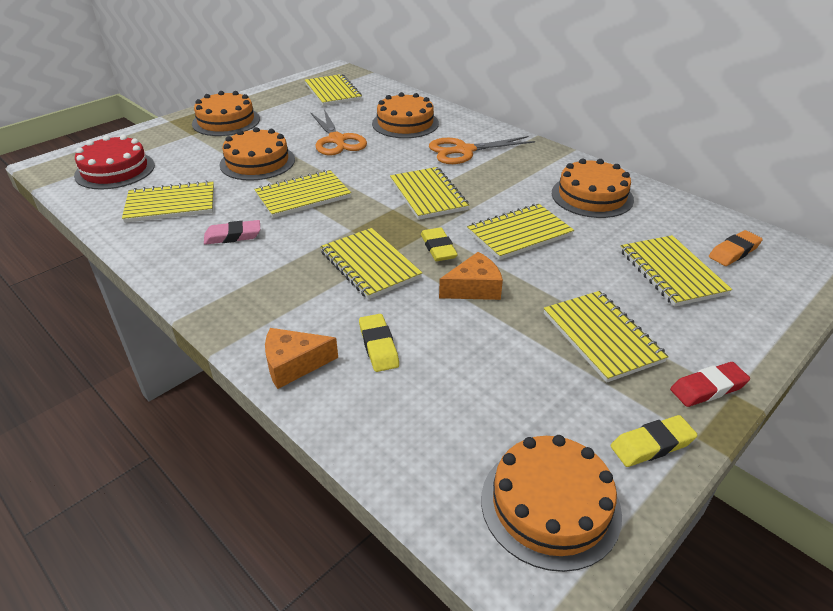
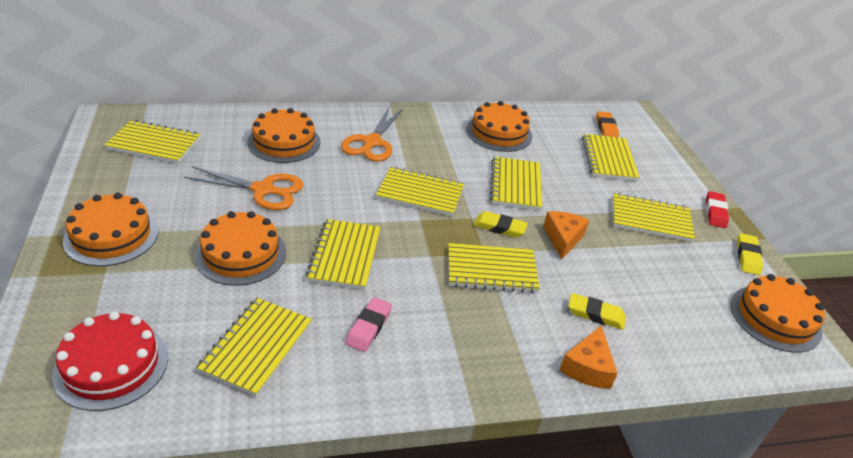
camera: 60 degrees left, 0 degrees up
yellow notebook [620,235,732,307] -> yellow notebook turned 75 degrees clockwise [582,134,639,181]

